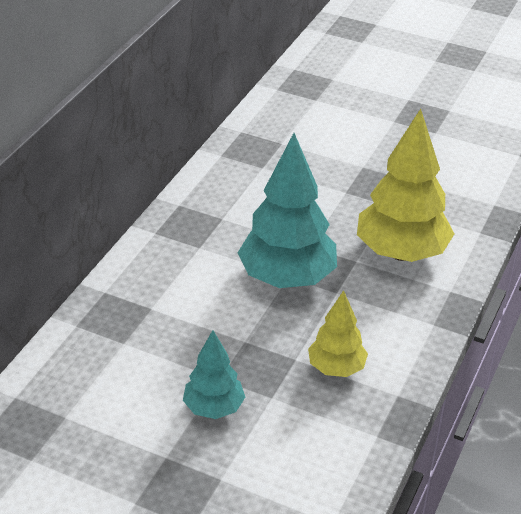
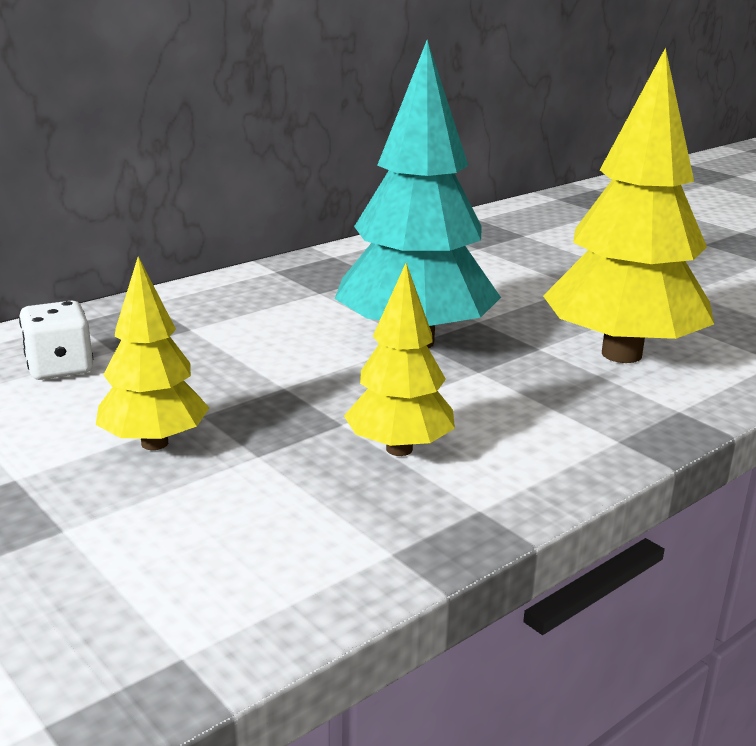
camera: 25 degrees right, 15 degrees down
turquoise tree [183,330,245,419] -> yellow tree [96,257,209,450]
none -> white dice [19,301,93,380]

